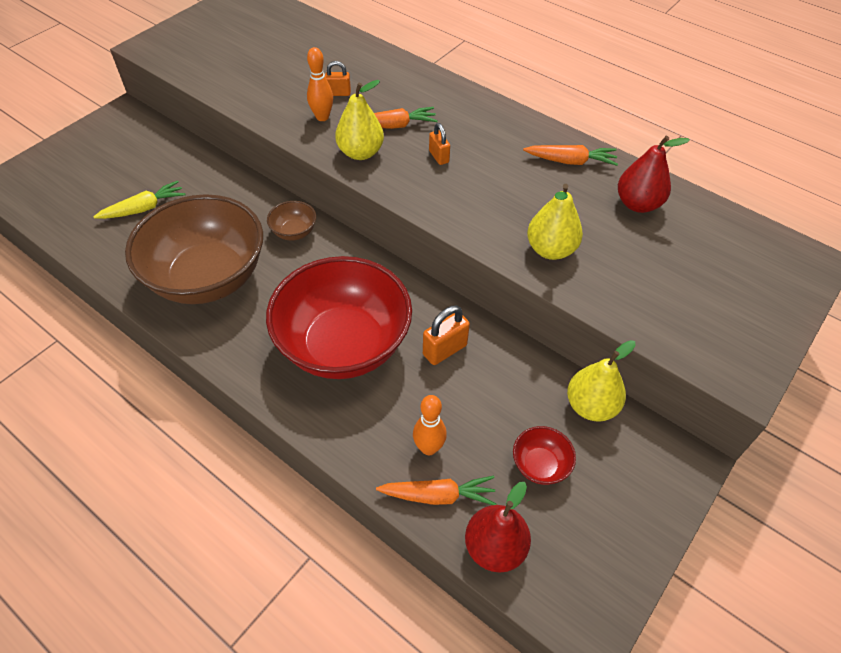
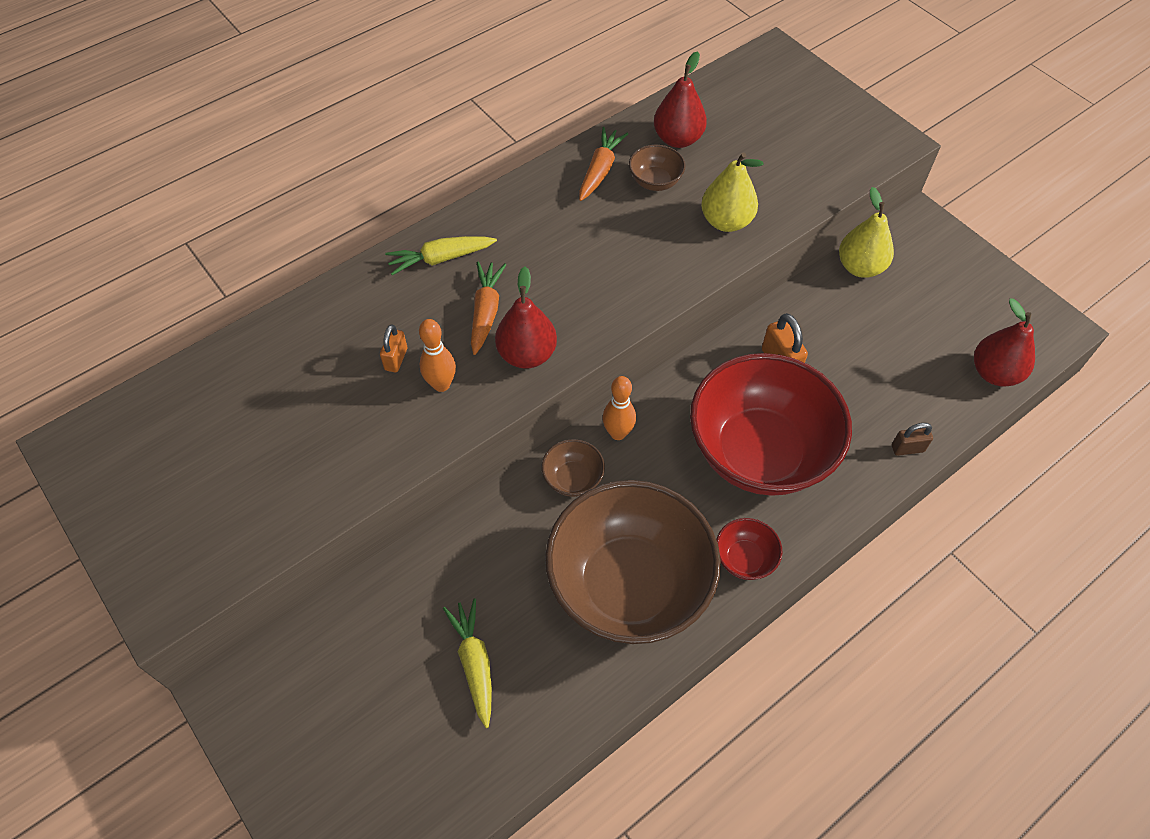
camera: 75 degrees left, 5 degrees up
yellow pear [335,80,384,160] -> red pear [495,267,557,369]
orange carrot [376,476,496,505] -> none
orange bowling pin [413,395,447,455] -> orange bowling pin moved to [603,376,636,440]
orange padlock [429,123,450,165] -> none
red bowl [513,426,576,485] -> red bowl moved to [716,518,782,580]
none -> yellow carrot [385,236,497,275]
none -> brown bowl [629,144,685,191]
none -> brown padlock [892,423,933,456]

